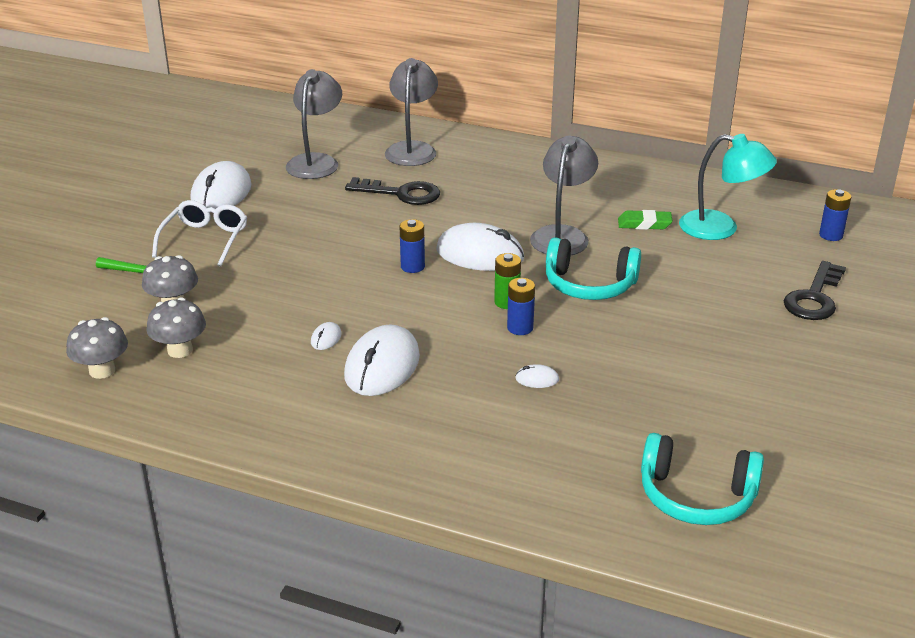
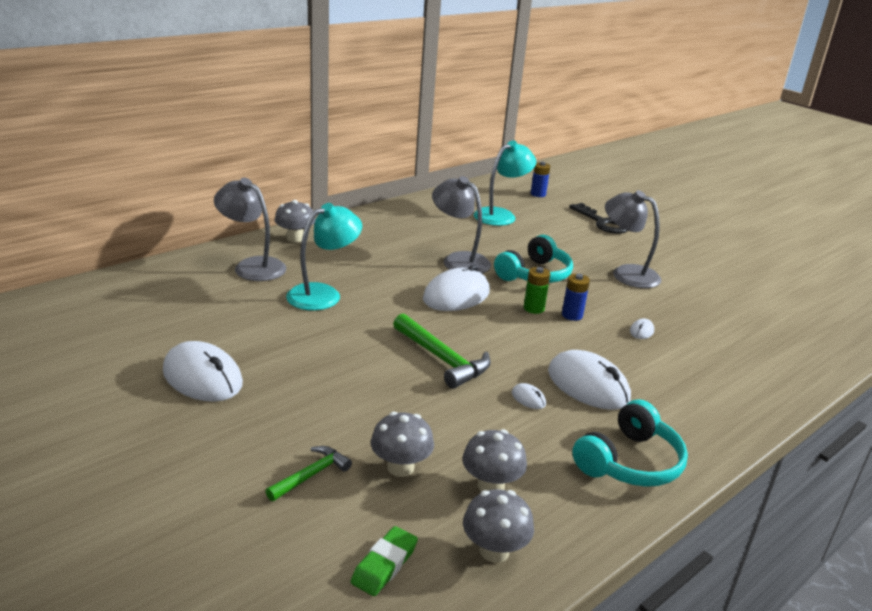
camera: 65 degrees left, 5 degrees down
white glasses [152,200,247,267] -> none
grey lamp [286,69,342,179] -> grey lamp moved to [605,190,661,288]
black key [345,177,440,205] -> turquoise lamp [286,203,362,311]
blue battery [399,219,425,273] -> none
green eraser [618,210,673,230] -> green eraser moved to [351,526,418,596]
turquoise headphones [641,433,764,525] -> turquoise headphones moved to [572,399,688,487]
none -> grey mushroom [274,200,316,242]
none -> green hammer [393,314,491,389]

